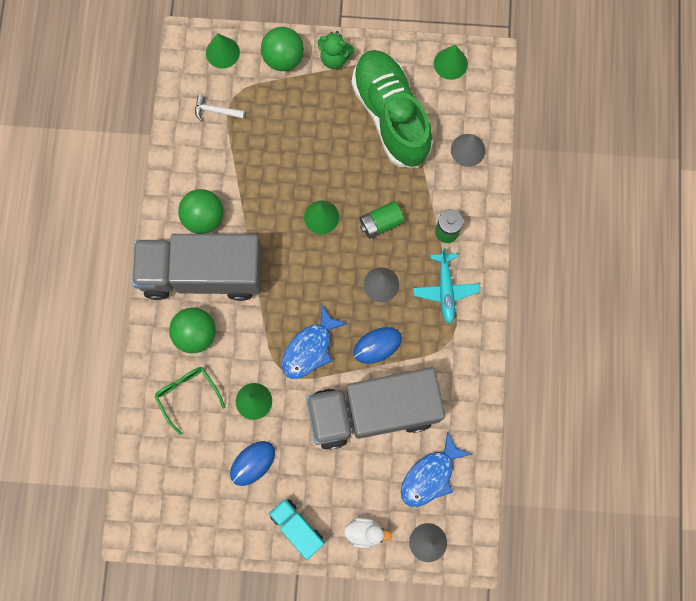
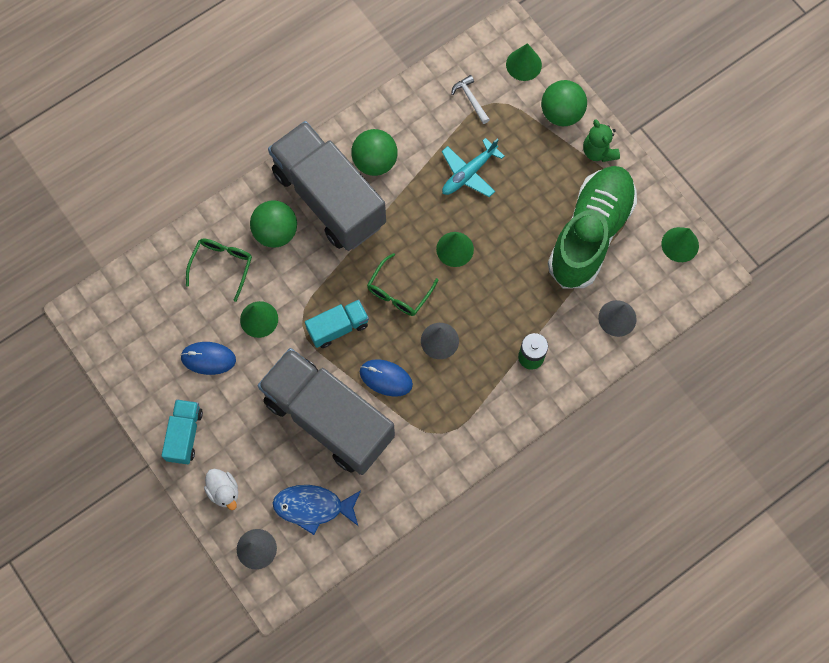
camera: 50 degrees right, 5 degrees down
blue fish [282,305,348,379] -> turquoise truck [305,300,369,348]
green battery [360,201,404,239] -> none
turquoise plane [413,248,480,324] -> turquoise plane moved to [442,138,504,197]
none -> green glasses [367,253,438,316]

